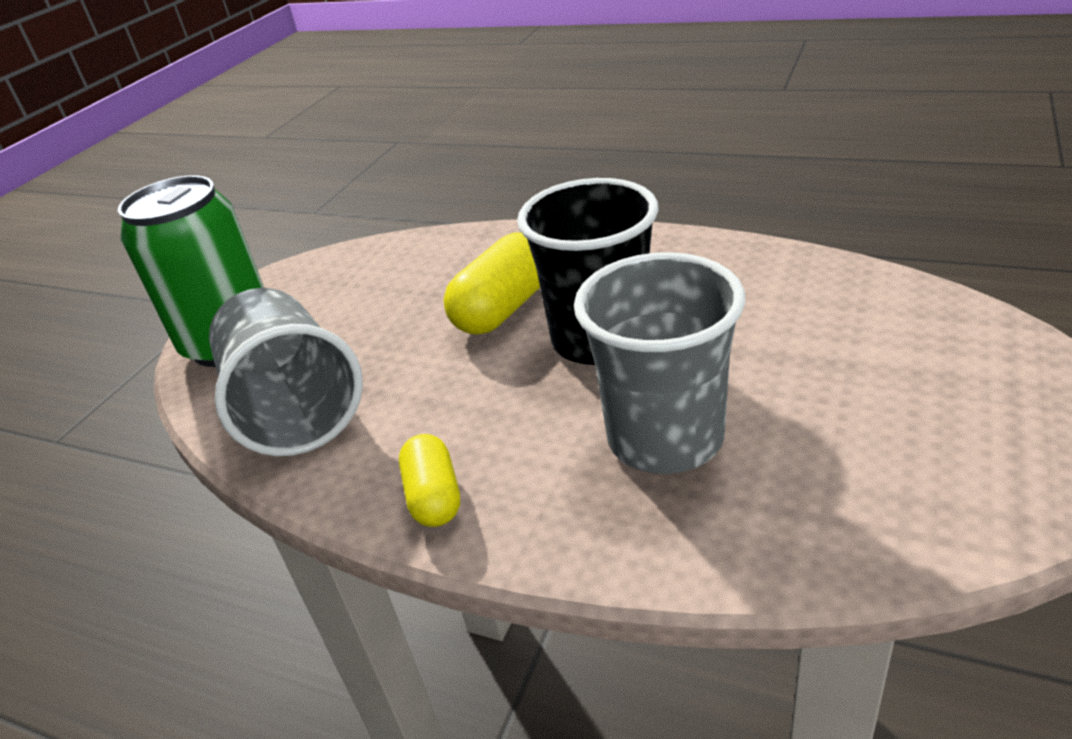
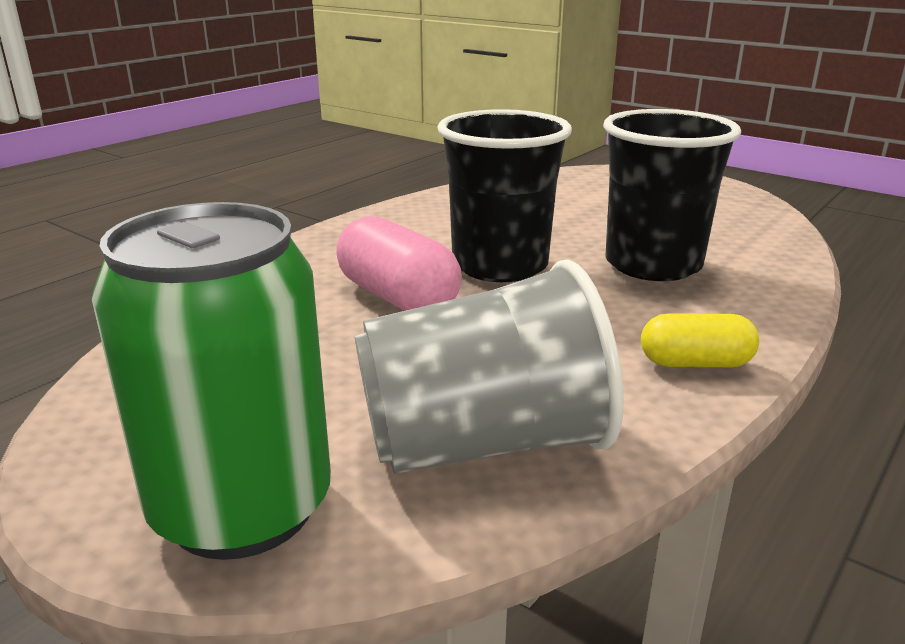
camera: 80 degrees left, 10 degrees down
yellow capsule [444,232,540,335] -> pink capsule [336,216,462,311]
grey cup [574,252,745,474] -> black cup [603,109,741,281]

